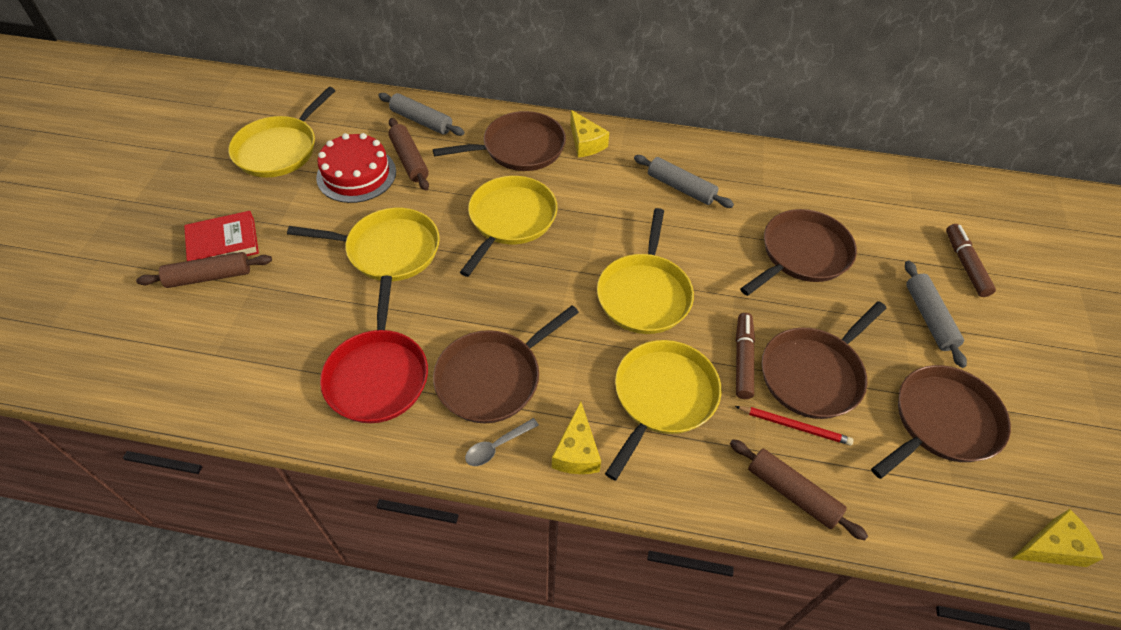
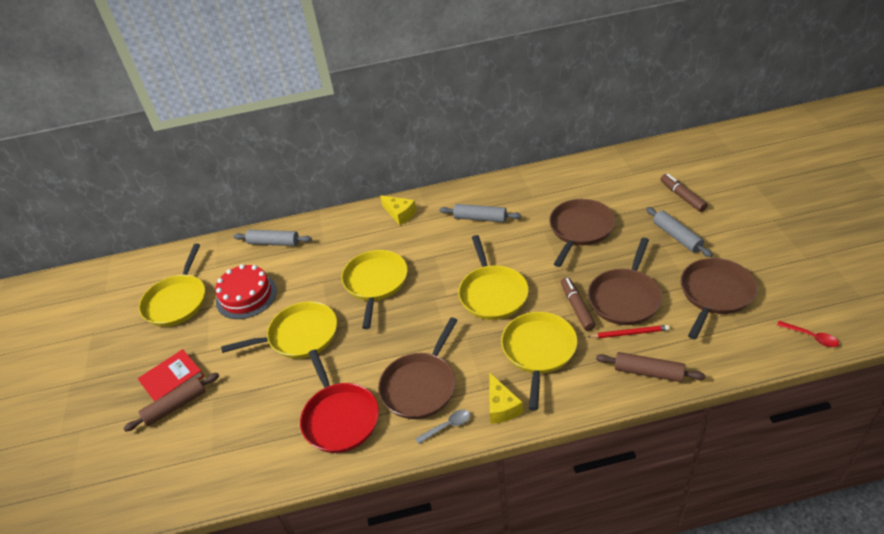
camera: 15 degrees left, 10 degrees down
brown rolling pin [388,118,429,191] -> none
brown pan [433,111,566,171] -> none
grey spoon [465,418,539,466] -> grey spoon turned 150 degrees counterclockwise [415,410,470,444]
yellow cheese [1012,509,1104,567] -> red spoon [777,321,839,347]

